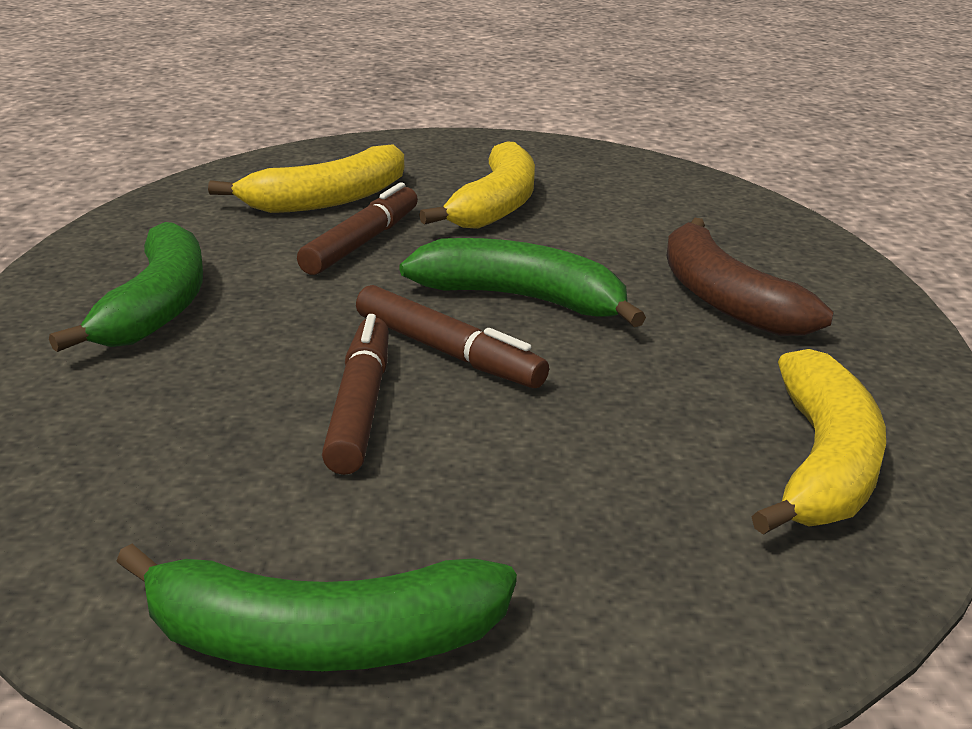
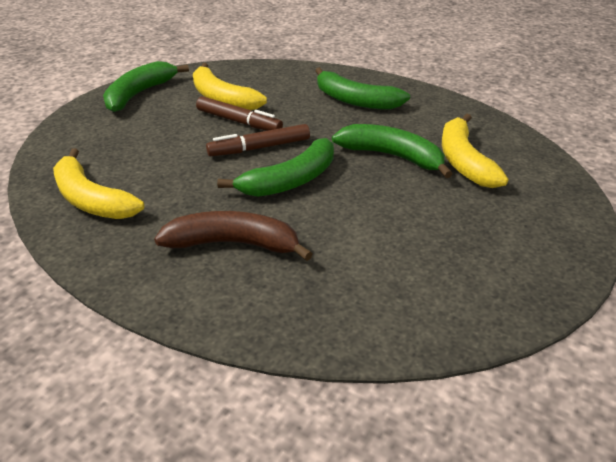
camera: 120 degrees right, 10 degrees up
brown marker [297,182,418,275] -> green banana [332,124,453,178]
yellow banana [419,141,535,229] -> yellow banana moved to [193,63,267,110]

